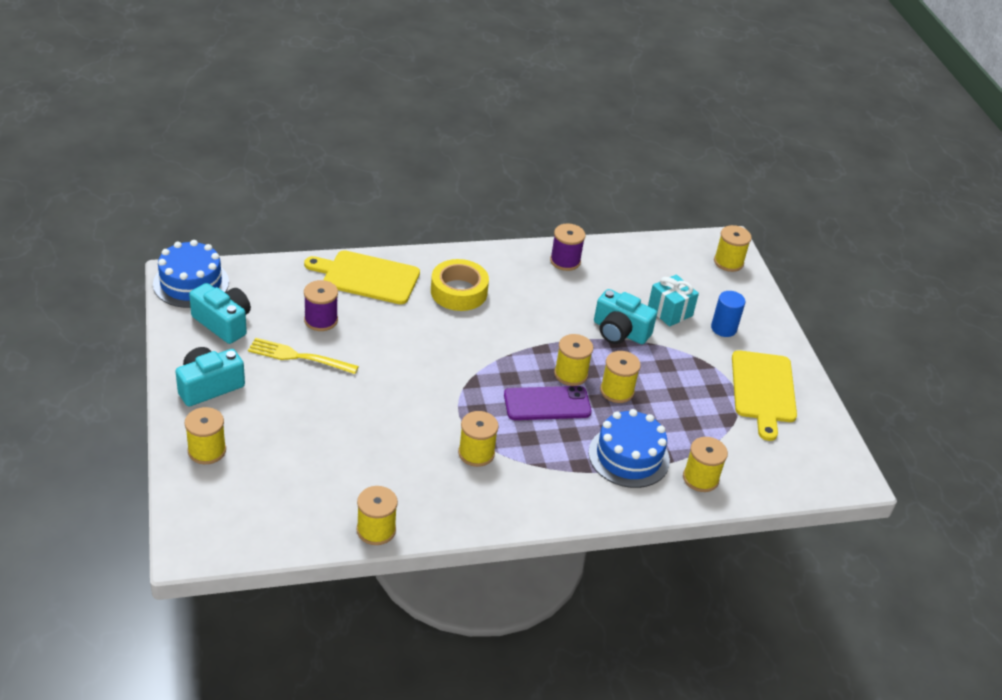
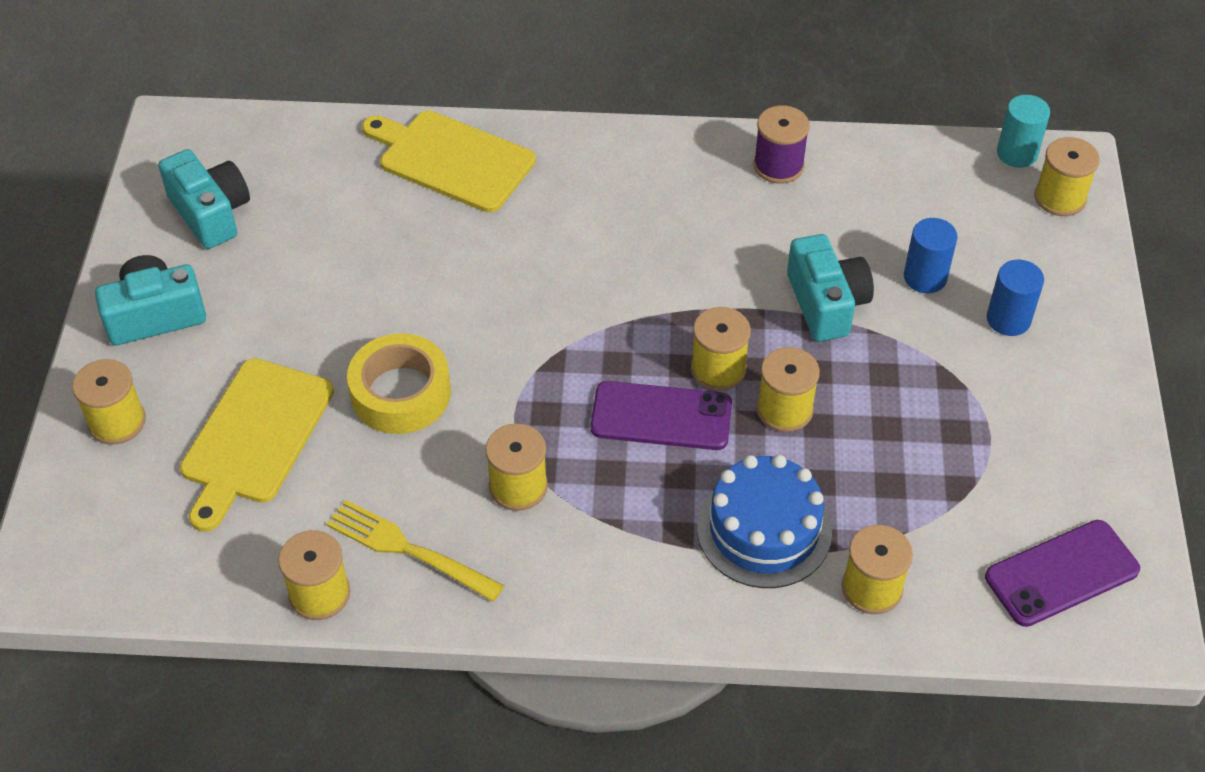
camera: 20 degrees right, 10 degrees up
blue cake [153,240,229,308] -> none
yellow fork [248,338,359,374] -> yellow fork moved to [327,500,504,602]
purple spool [304,280,338,331] -> none
yellow tape [431,259,489,311] -> yellow tape moved to [347,333,451,434]
turquoise camera [594,289,657,344] -> turquoise camera turned 150 degrees counterclockwise [787,234,874,342]
turquoise gift [648,274,699,327] -> blue cylinder [904,218,958,293]
yellow cutting board [732,350,797,441] -> yellow cutting board moved to [180,358,334,532]
none -> purple phone [985,520,1140,627]
none -> turquoise cylinder [997,95,1050,168]

